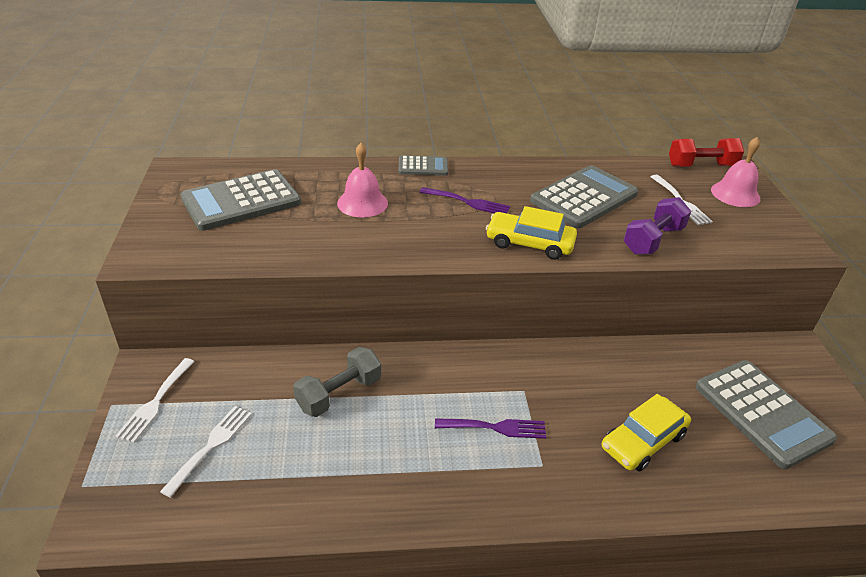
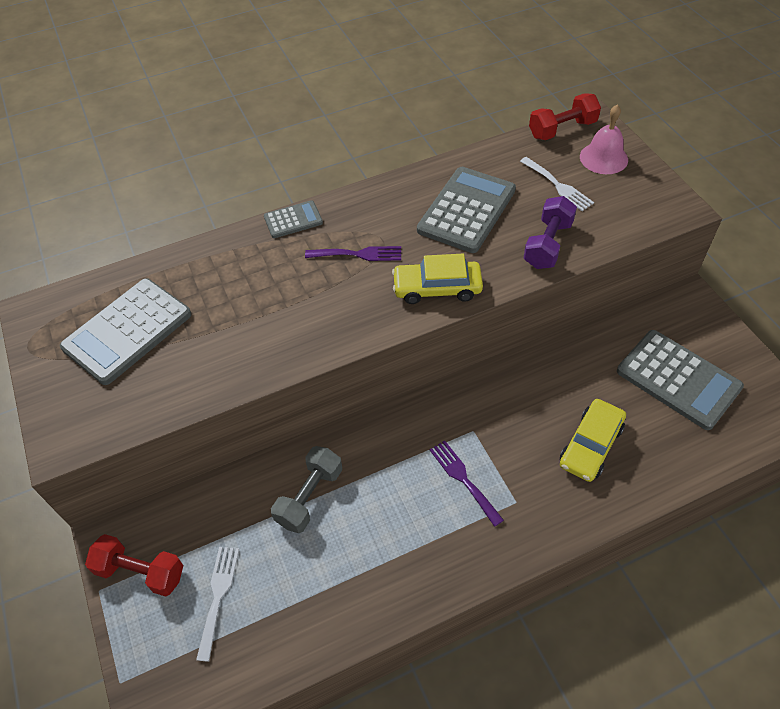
camera: 15 degrees left, 15 degrees up
white fork [115,358,195,443] -> red dumbbell [85,534,183,597]
pink bell [337,143,388,217] -> none
purple fork [435,418,547,439] -> purple fork turned 105 degrees counterclockwise [430,440,504,527]

